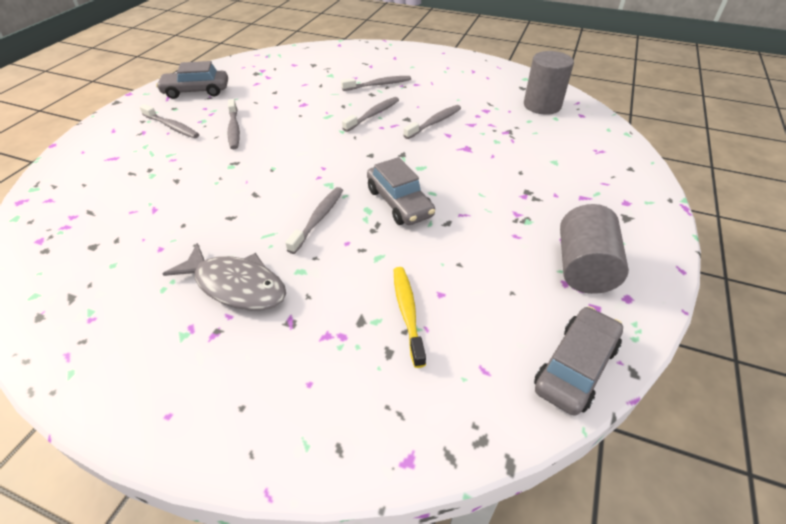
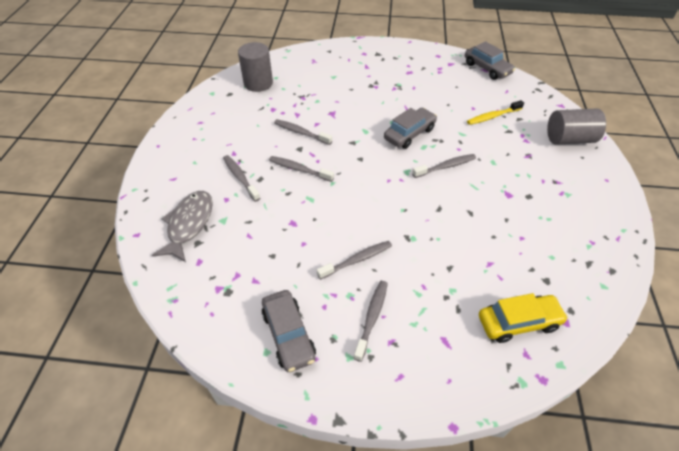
camera: 105 degrees left, 5 degrees up
grey fish [163,243,286,311] -> grey fish moved to [152,191,213,262]
grey toothbrush [285,187,343,254] -> grey toothbrush turned 150 degrees clockwise [412,154,476,178]
grey car [534,306,623,416] -> grey car turned 150 degrees counterclockwise [465,41,515,80]
grey cylinder [560,204,629,294] -> grey cylinder moved to [547,108,606,145]
none -> yellow car [479,293,568,343]

